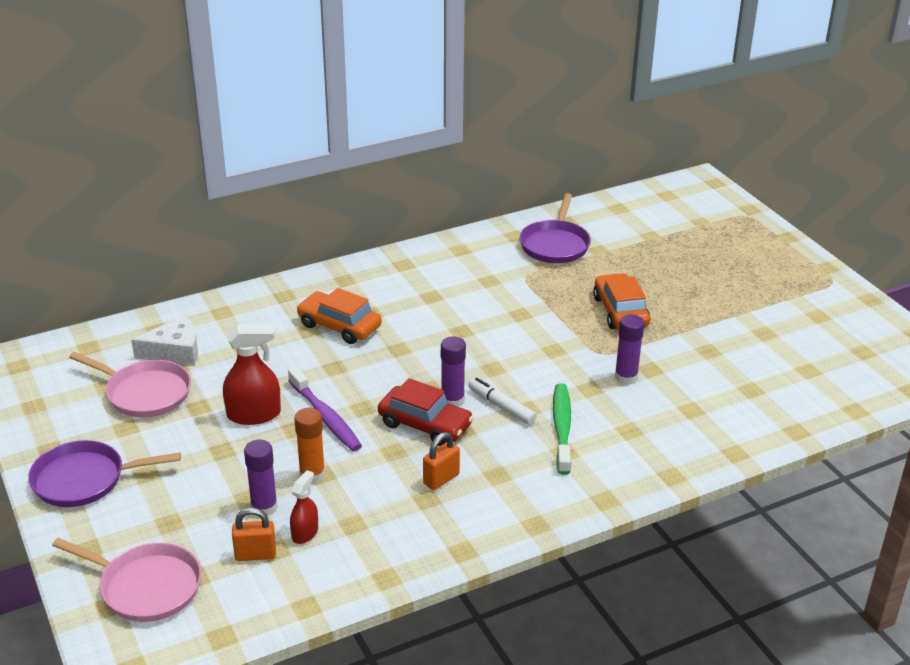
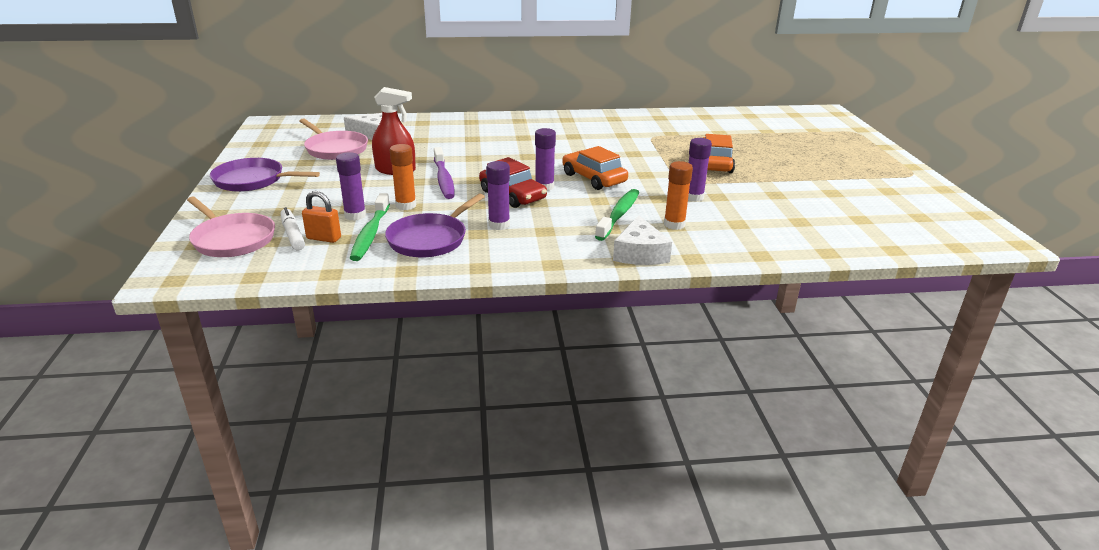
camera: 20 degrees right, 5 degrees down
red spray bottle [290,470,318,544] -> green toothbrush [350,193,390,261]
orange car [296,288,382,344] -> orange car moved to [562,146,628,190]
orange padlock [423,432,460,490] -> purple glue stick [486,161,510,230]
white marker [468,378,537,425] -> white marker moved to [280,207,305,250]
purple pan [519,193,591,263] -> purple pan moved to [385,194,485,257]
none -> white cheese [613,215,672,265]
none -> orange glue stick [664,161,693,230]

